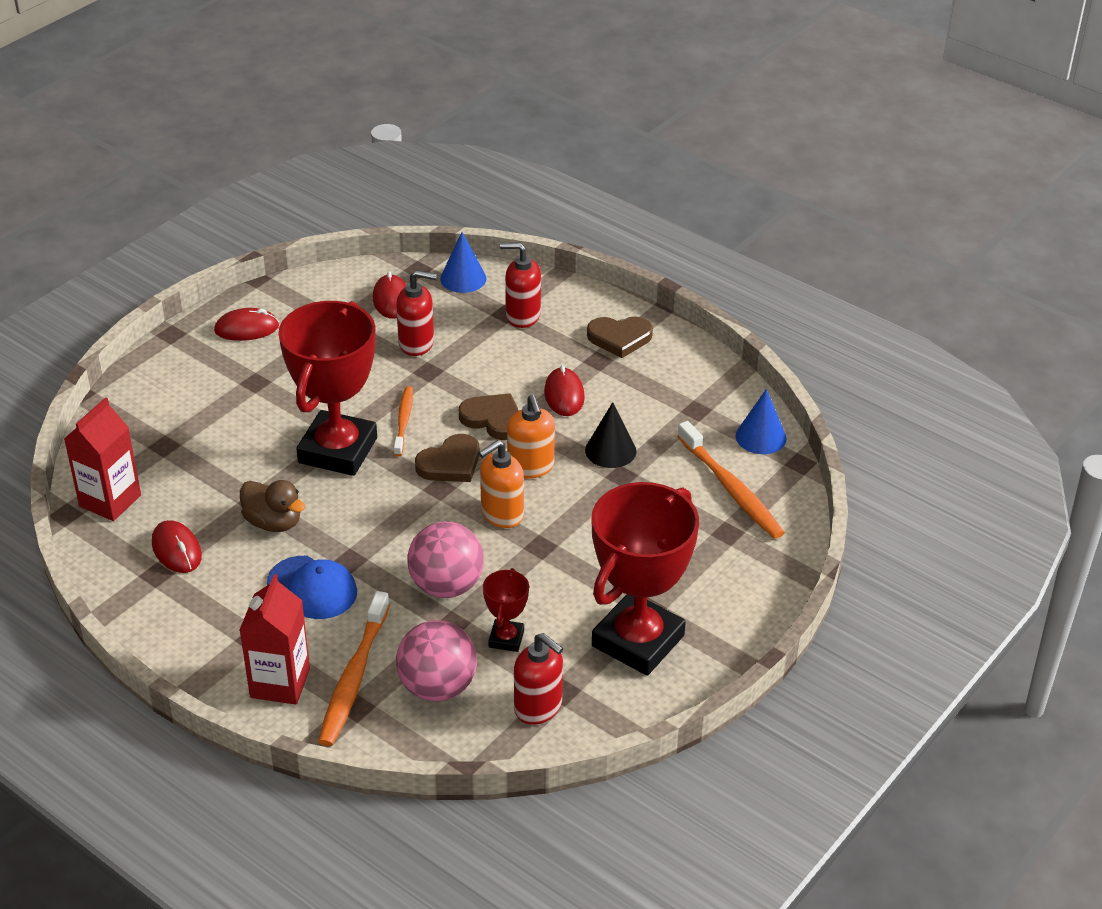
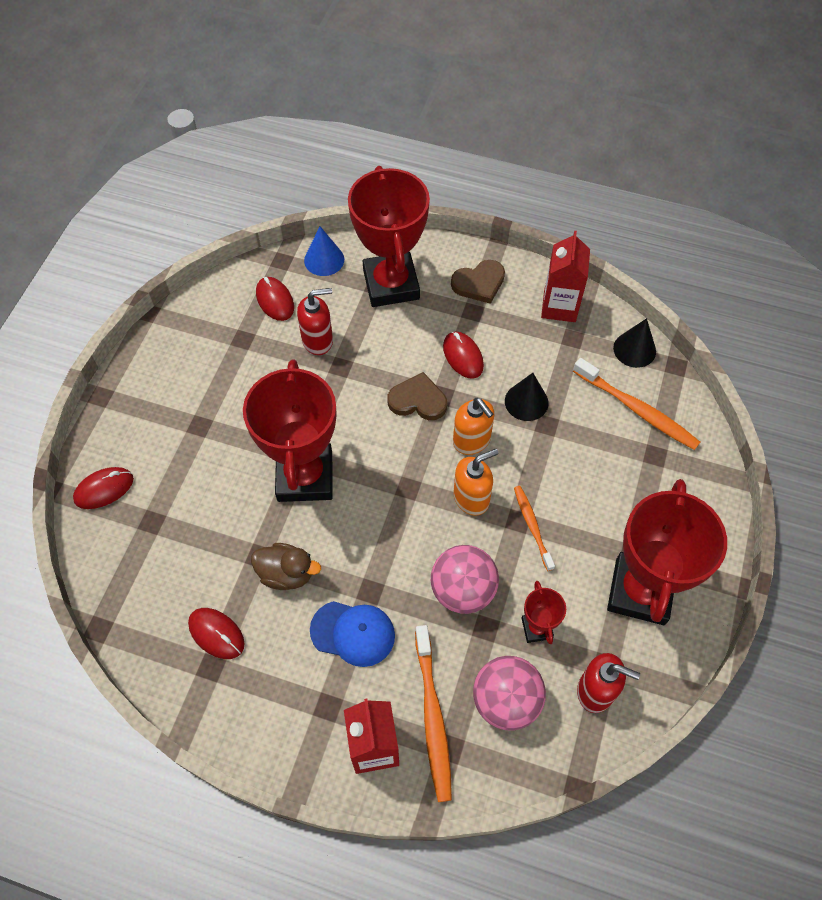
camera: 20 degrees left, 20 degrees up
red carton [64,397,141,521] -> red carton moved to [541,231,590,322]
red mouse [214,308,279,341] -> red mouse moved to [73,467,134,509]
orange toothbrush [394,386,413,456] -> orange toothbrush moved to [514,486,555,571]
brown heart [415,434,480,482] -> none
orange soap dispenser [479,440,524,528] -> orange soap dispenser turned 150 degrees counterclockwise [453,449,499,516]
red soap dispenser [500,242,541,328] -> red trophy [348,166,430,307]
blue cone [736,389,787,454] -> black cone [613,318,656,368]

